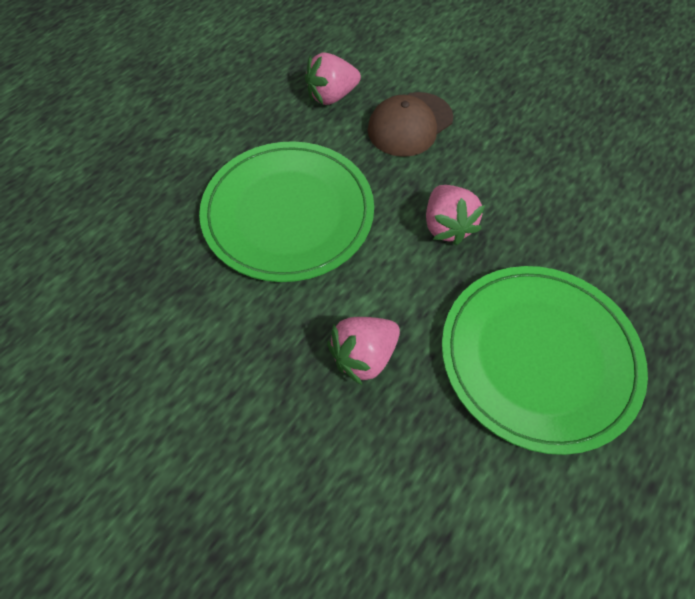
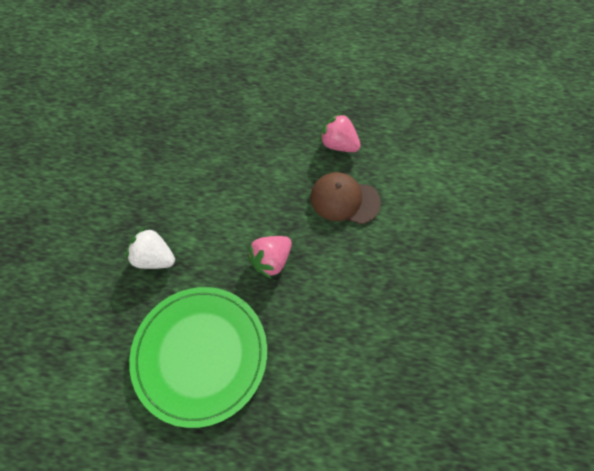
camera: 60 degrees right, 5 degrees up
green plate [199,141,374,282] -> none
pink strawberry [327,317,400,386] -> white strawberry [126,227,175,269]

